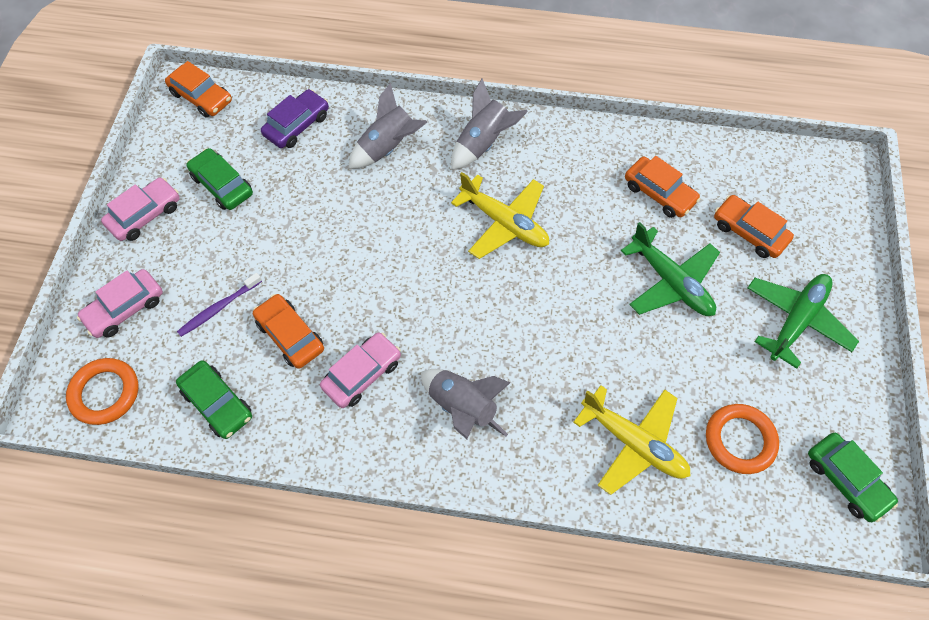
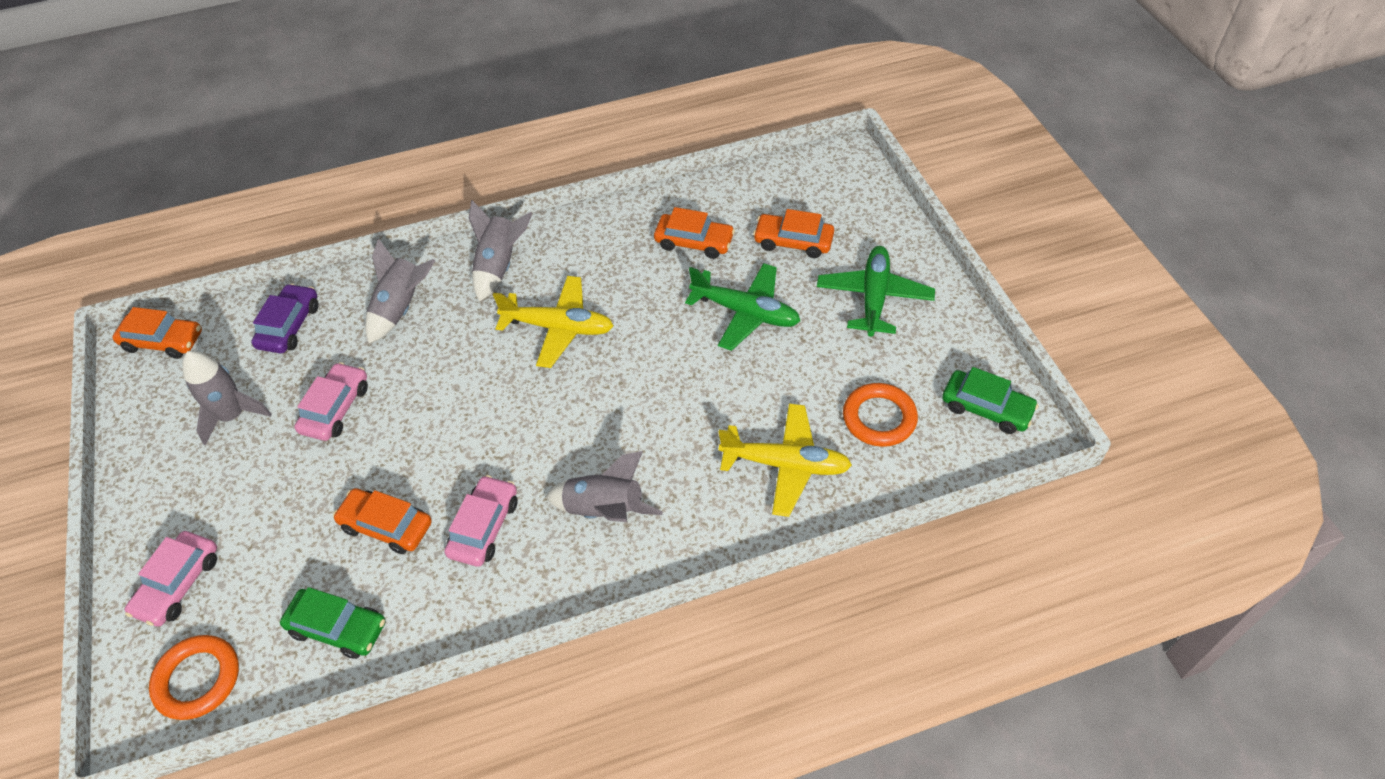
camera: 25 degrees left, 10 degrees down
pink car [101,178,180,241] -> pink car moved to [294,362,368,441]
purple toothbrush [177,273,262,337] -> none
green car [186,148,253,210] -> grey rocket [182,351,272,445]

